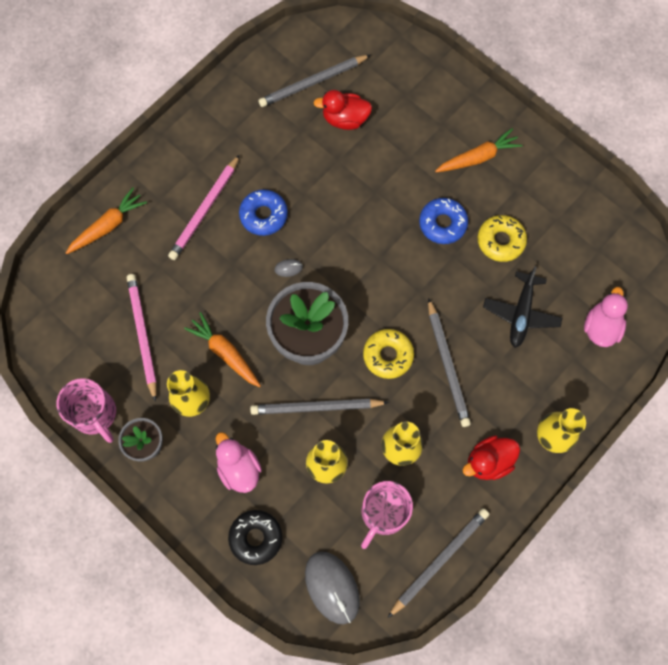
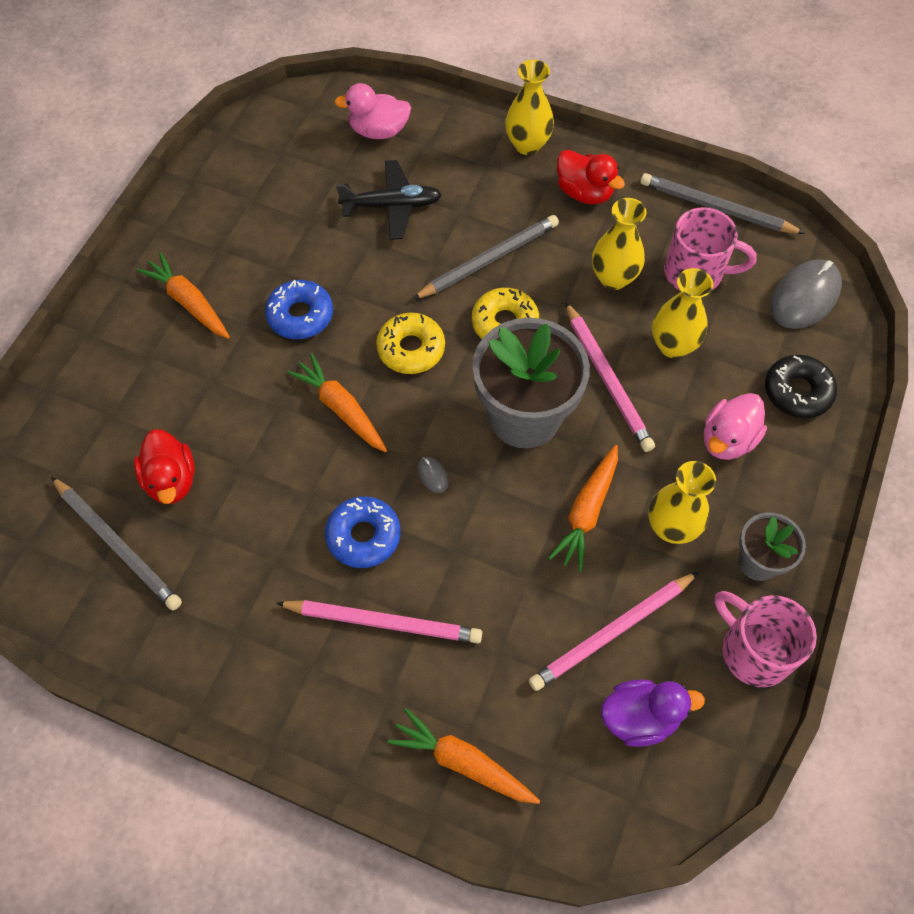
camera: 110 degrees left, 10 degrees down
pink mug [57,378,116,443] -> pink mug turned 75 degrees counterclockwise [714,591,817,688]
grey pencil [250,399,389,415] -> pink pencil [565,302,655,452]
yellow donut [478,215,527,262] -> yellow donut moved to [376,313,445,374]
none -> orange carrot [287,353,387,452]
none -> purple duck [601,679,705,747]

